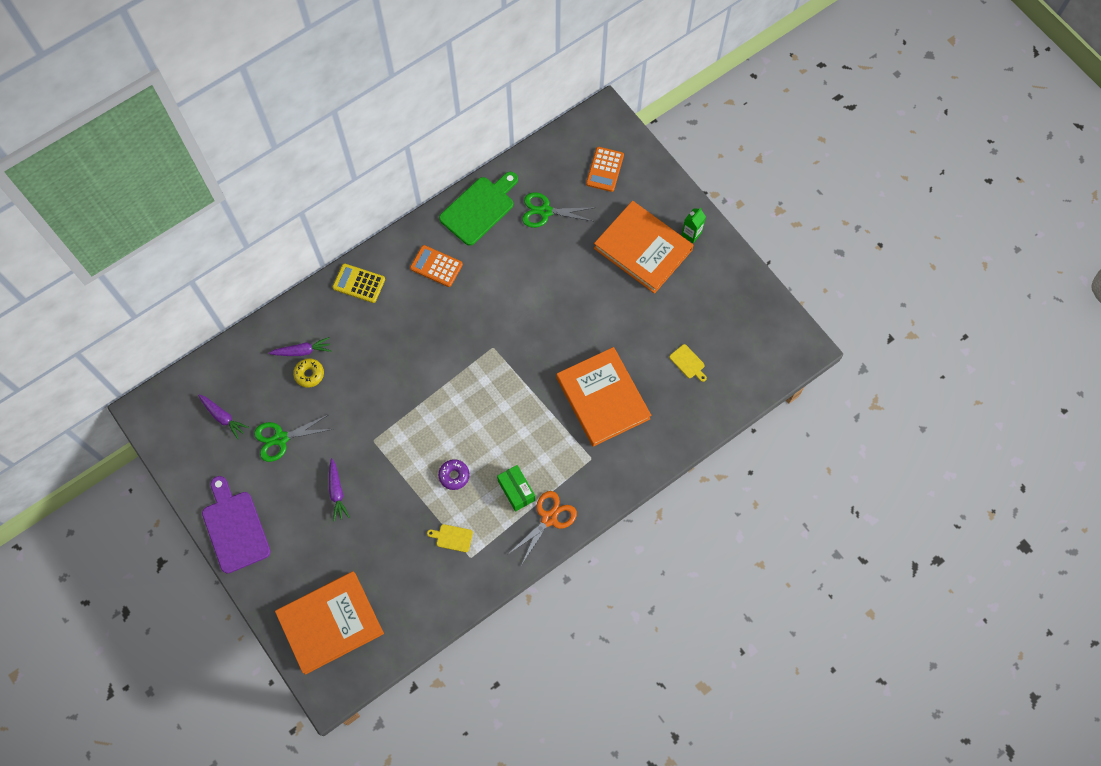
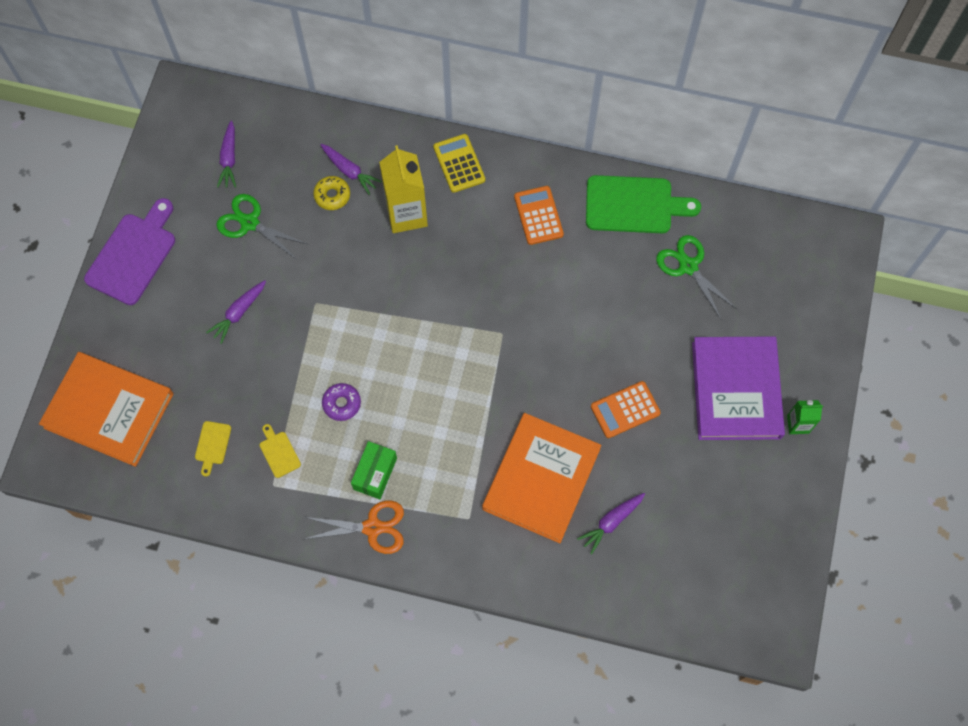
camera: 50 degrees right, 0 degrees up
orange calculator [586,147,624,192] -> orange calculator moved to [591,381,661,438]
orange book [594,201,694,294] -> purple book [692,336,785,440]
yellow cutting board [669,344,707,382] -> yellow cutting board moved to [195,421,231,477]
none -> yellow carton [379,145,428,233]
none -> purple carrot [577,493,645,554]

